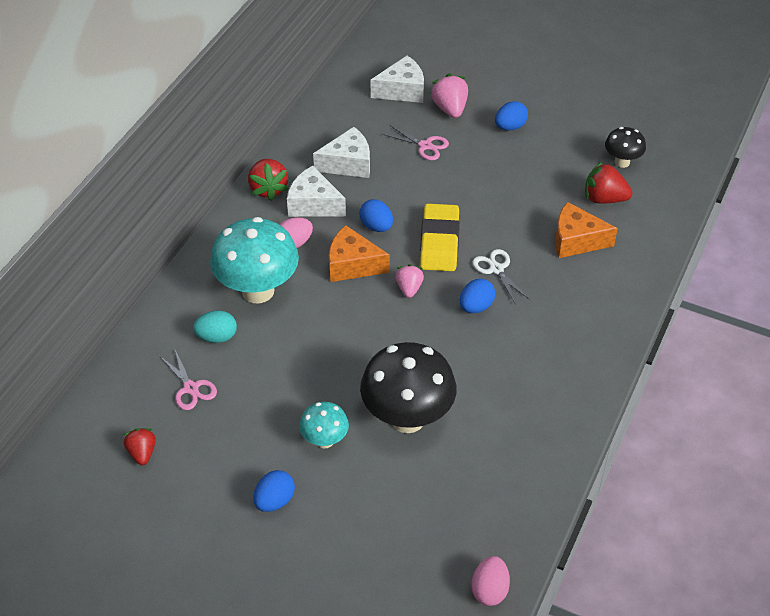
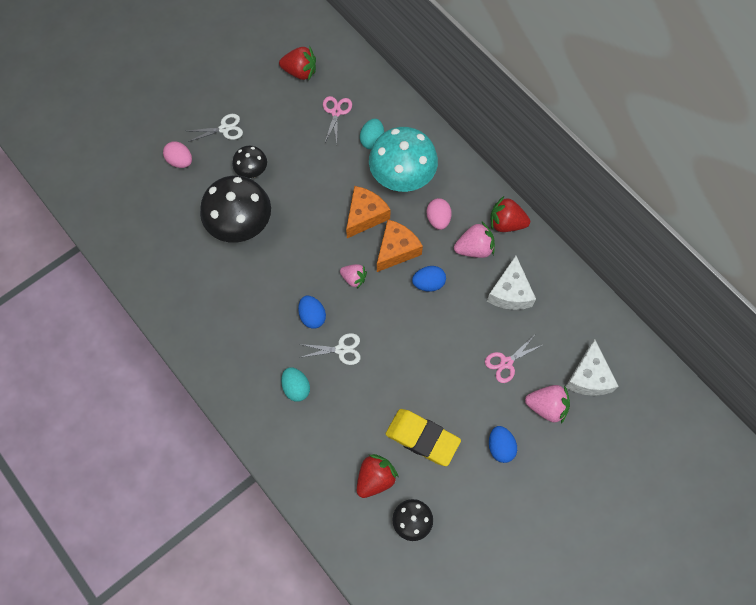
camera: 115 degrees right, 20 degrees up
red strawberry [124,428,156,465] -> red strawberry [279,46,316,81], size x1.50
pink scissors [160,350,217,410] -> pink scissors turned 105 degrees clockwise [323,96,352,143]
blue egg [253,470,295,512] -> white scissors [188,114,243,142]
white cheese [287,166,346,217] -> pink strawberry [454,222,495,258]
turquoise mushroom [299,402,349,448] -> black mushroom [232,146,267,178]
yellow eraser [420,203,460,271] -> yellow eraser moved to [386,409,461,466]
pink egg [471,556,510,606] -> pink egg moved to [163,141,192,168]
orange cheese [555,202,618,258] -> orange cheese moved to [346,186,391,238]
none -> turquoise egg [281,367,310,402]

